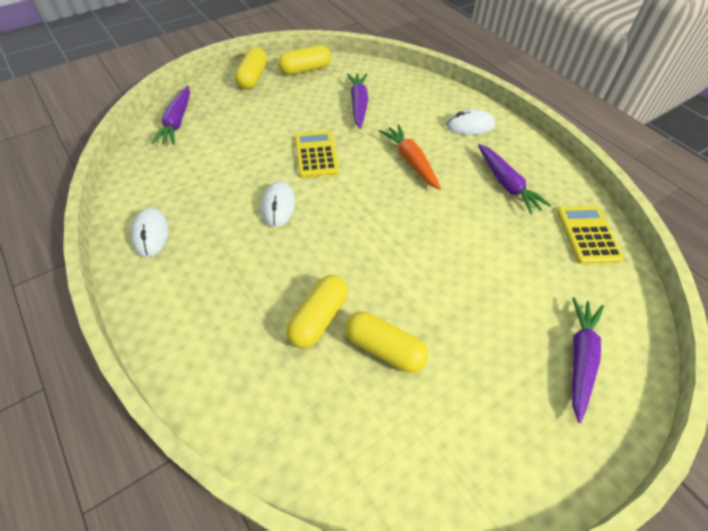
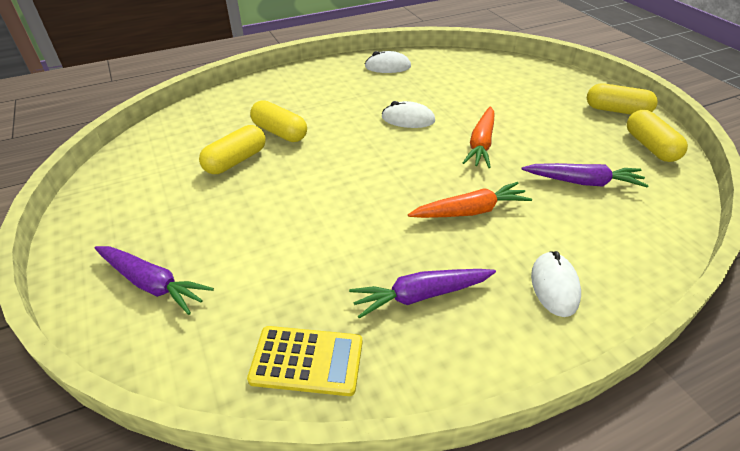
camera: 100 degrees right, 10 degrees down
purple carrot [151,86,190,145] -> none
yellow calculator [295,131,339,178] -> orange carrot [463,107,494,168]

